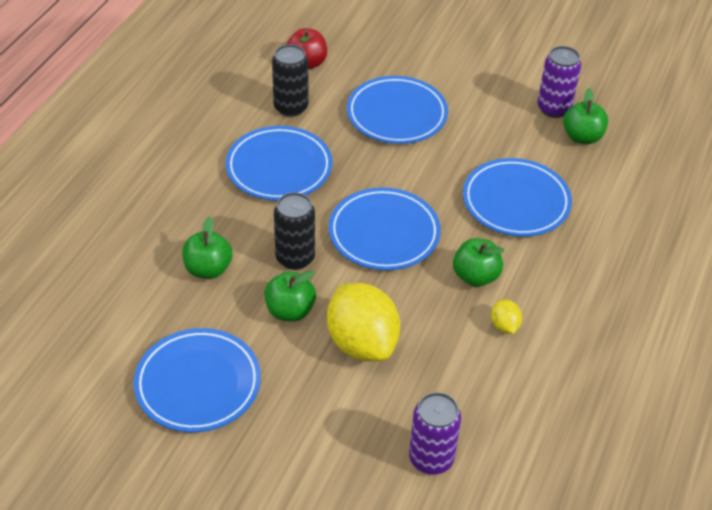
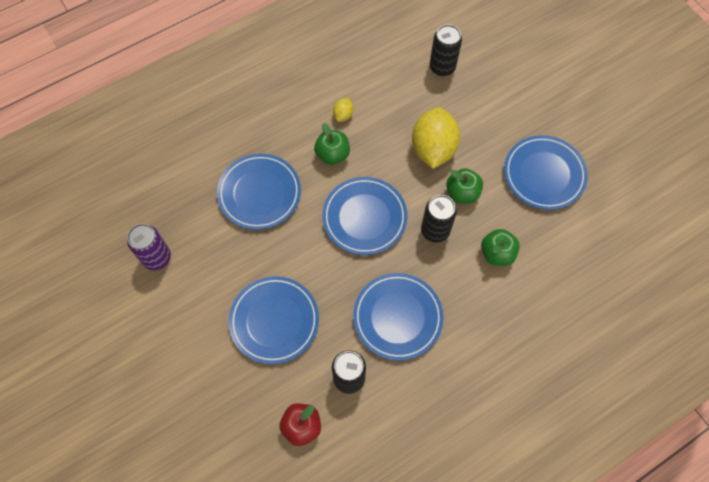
camera: 145 degrees left, 20 degrees up
purple can [409,392,461,475] -> black can [430,24,462,76]
green apple [563,88,608,144] -> none

